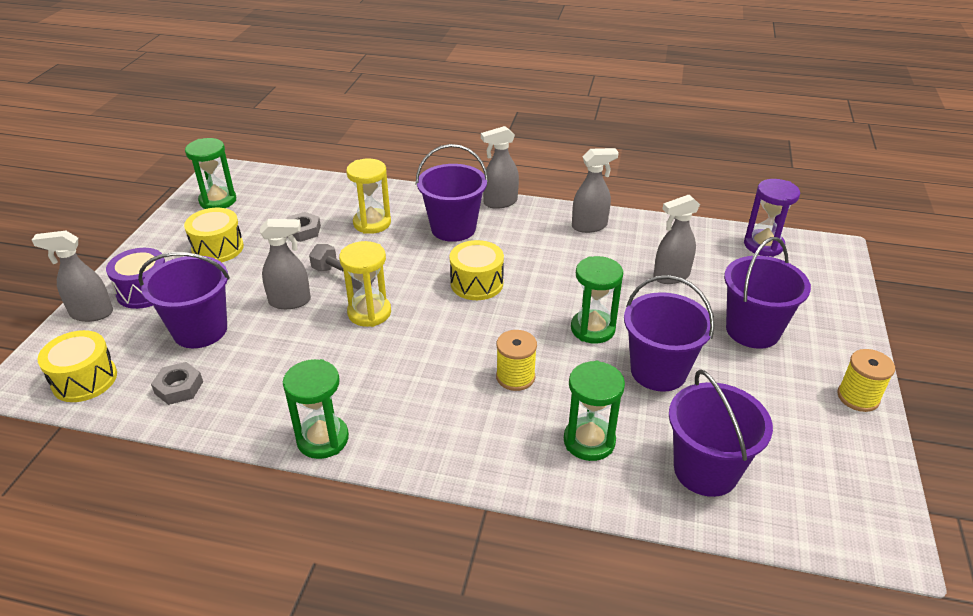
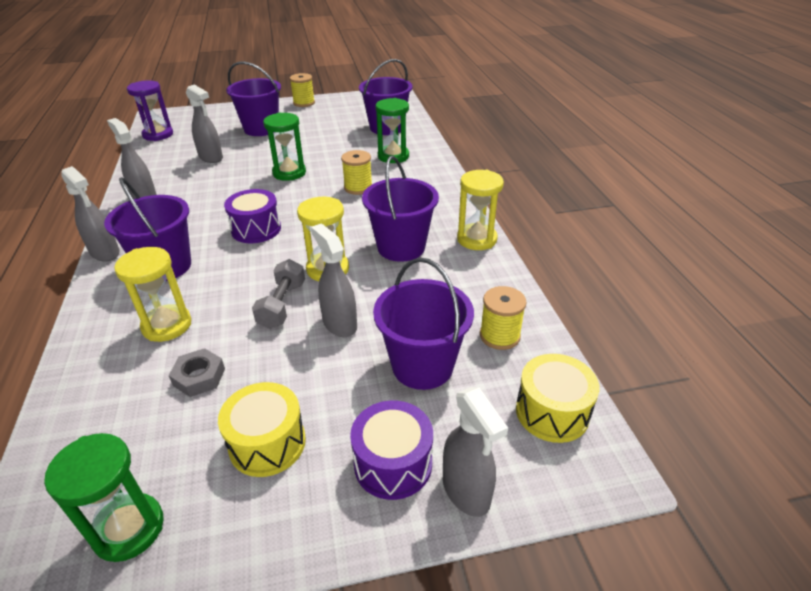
camera: 115 degrees left, 0 degrees up
grey nut [151,362,203,405] -> yellow spool [480,286,527,350]
green hourglass [283,359,349,459] -> yellow hourglass [457,170,504,250]
yellow drum [450,240,504,300] -> purple drum [224,189,281,243]
purple bucket [624,275,715,392] -> purple bucket moved to [362,156,439,262]

